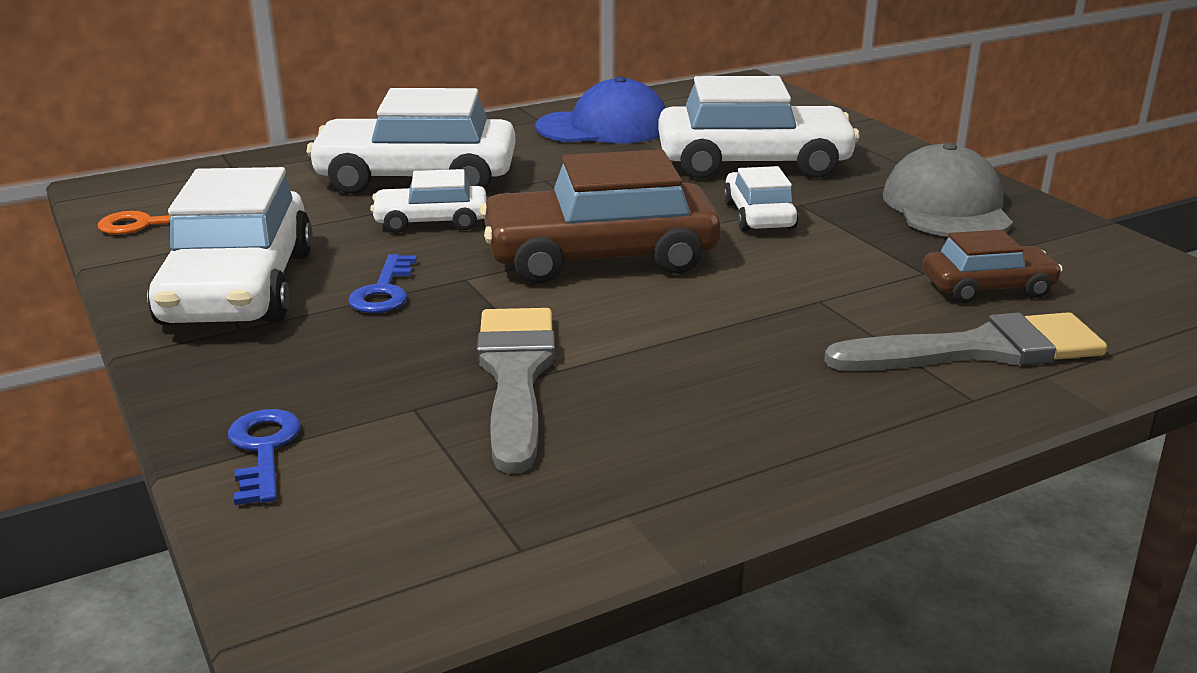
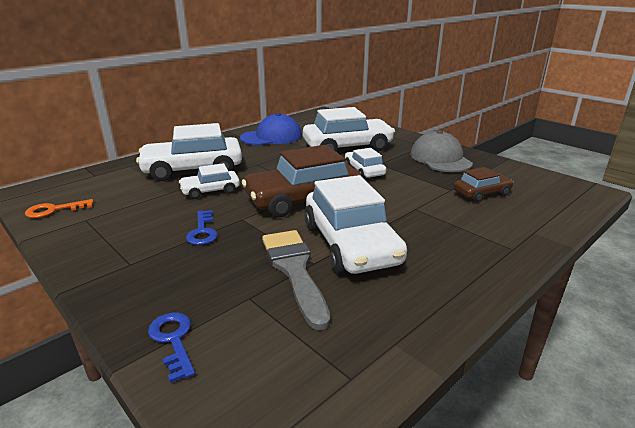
camera: 15 degrees left, 0 degrees up
white car [147,167,313,325] -> white car moved to [304,175,407,274]
grey brush [824,312,1107,371] -> none

